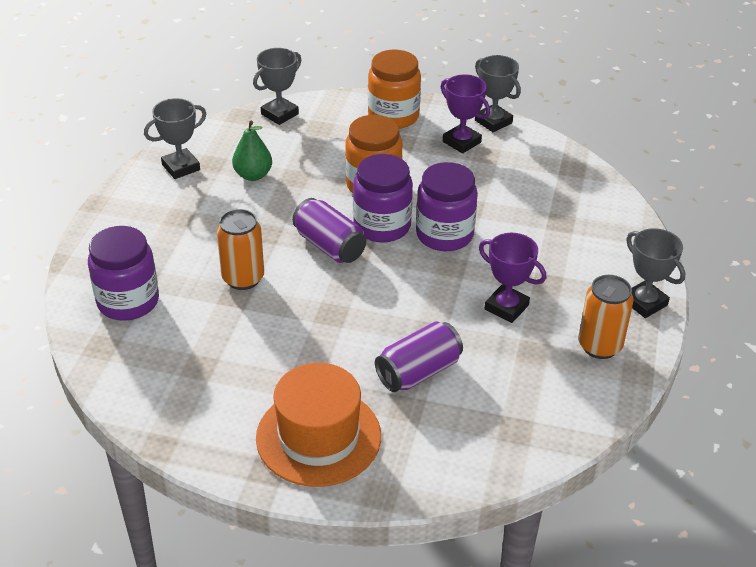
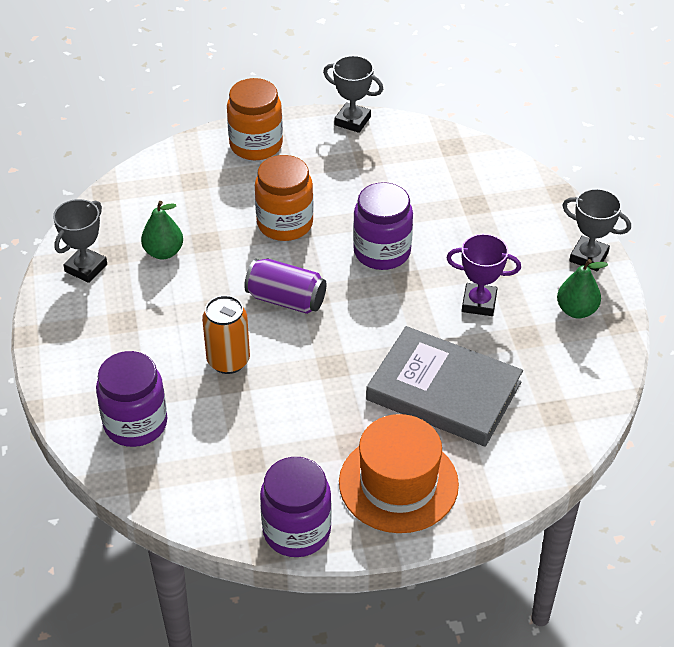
camera: 25 degrees left, 5 degrees up
grey trophy [253,48,301,125] -> none
purple jar [353,154,413,243] -> purple jar moved to [260,457,332,557]
purple can [375,322,463,392] -> grey book [366,326,523,447]
purple trophy [441,75,490,154] -> none
orange can [578,275,634,359] -> green pear [557,259,608,318]

